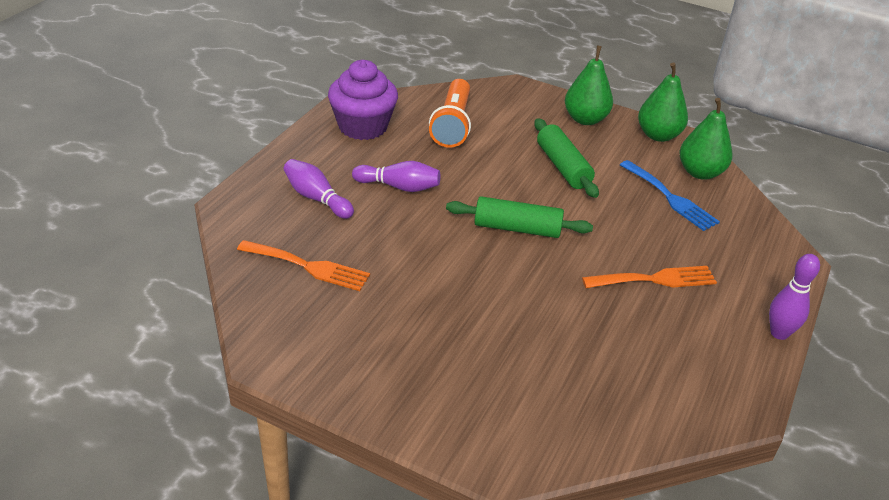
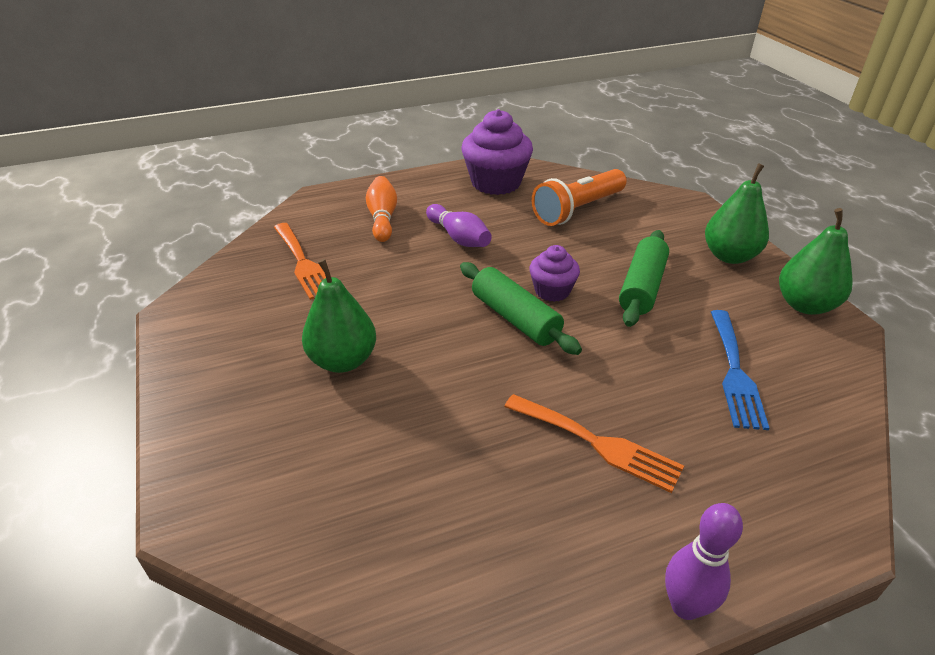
camera: 45 degrees right, 0 degrees up
purple bowling pin [284,159,354,219] -> orange bowling pin [366,176,397,242]
green pear [679,98,733,180] -> green pear moved to [302,259,376,373]
none -> purple cupcake [530,245,580,302]

